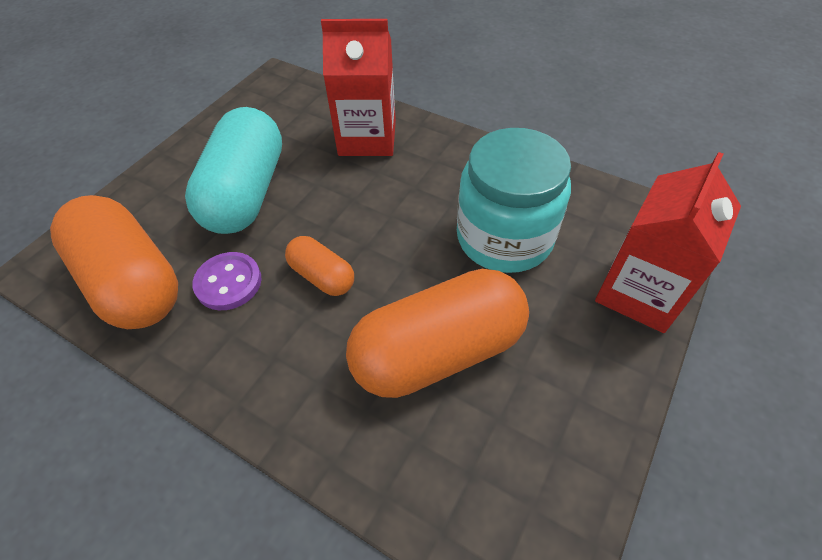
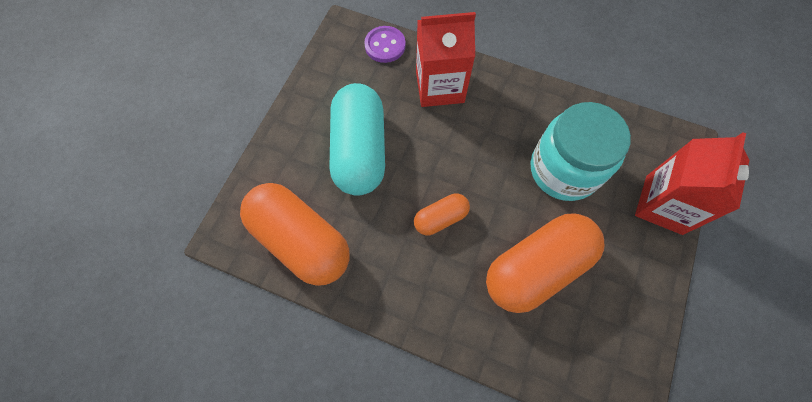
camera: 10 degrees left, 15 degrees up
purple button [192,252,262,310] -> purple button moved to [364,26,405,63]
orange capsule [285,236,354,296] -> orange capsule turned 60 degrees counterclockwise [414,194,470,235]

